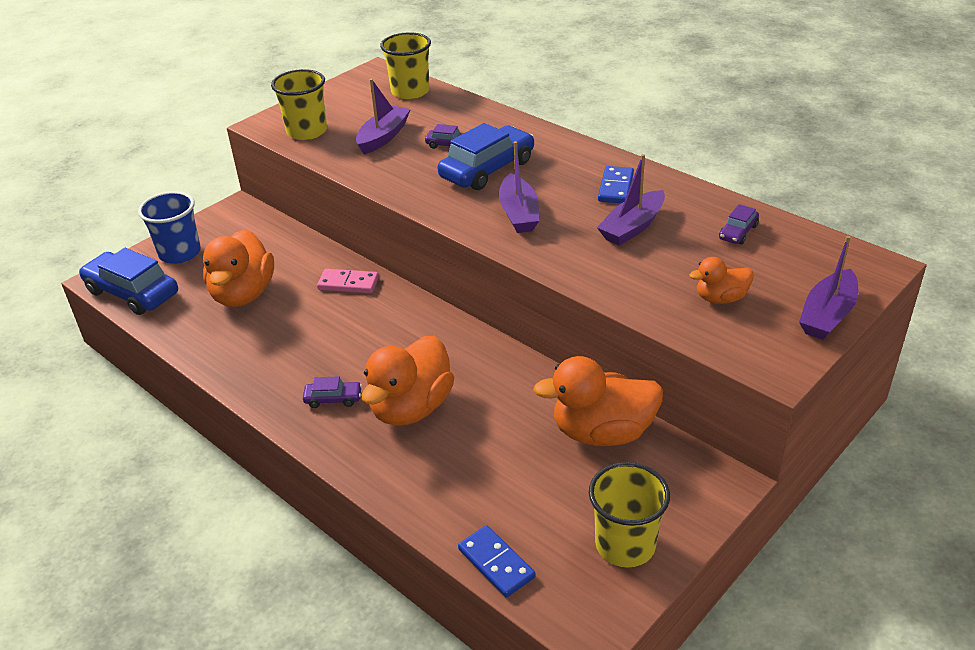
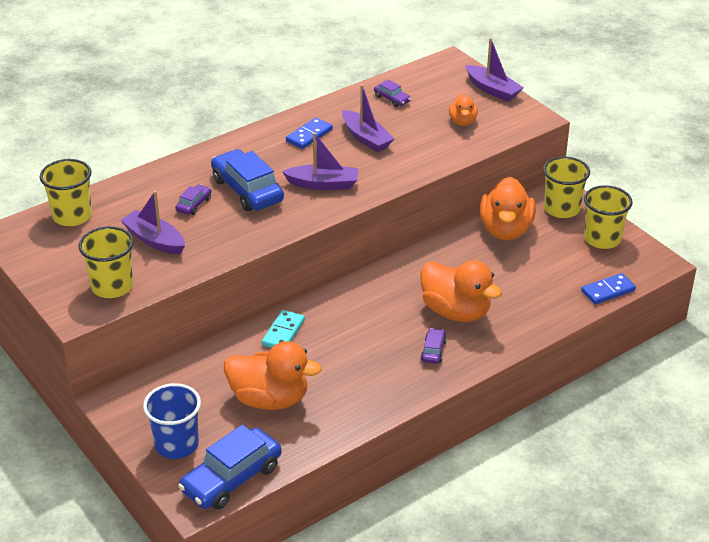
camera: 80 degrees left, 0 degrees up
pink domino [317,269,379,293] -> turquoise domino [262,310,305,348]
blue domino [598,166,634,203] -> blue domino turned 75 degrees counterclockwise [286,118,333,149]
none -> yellow cup [543,156,590,218]

